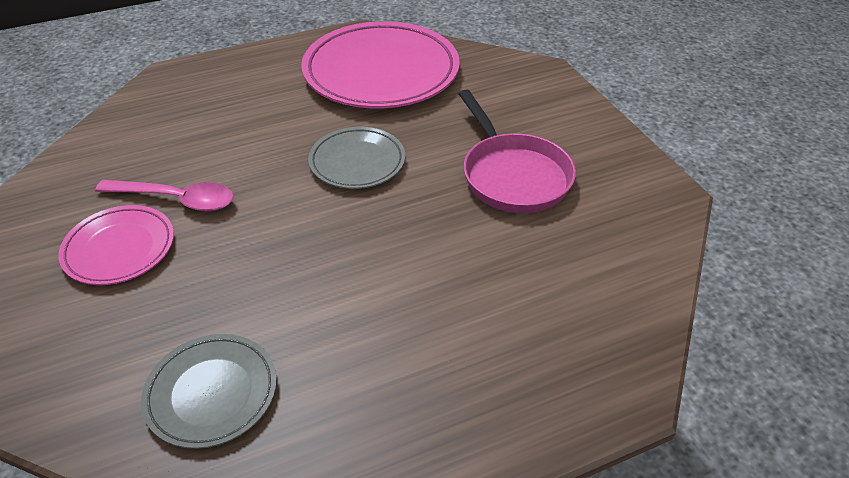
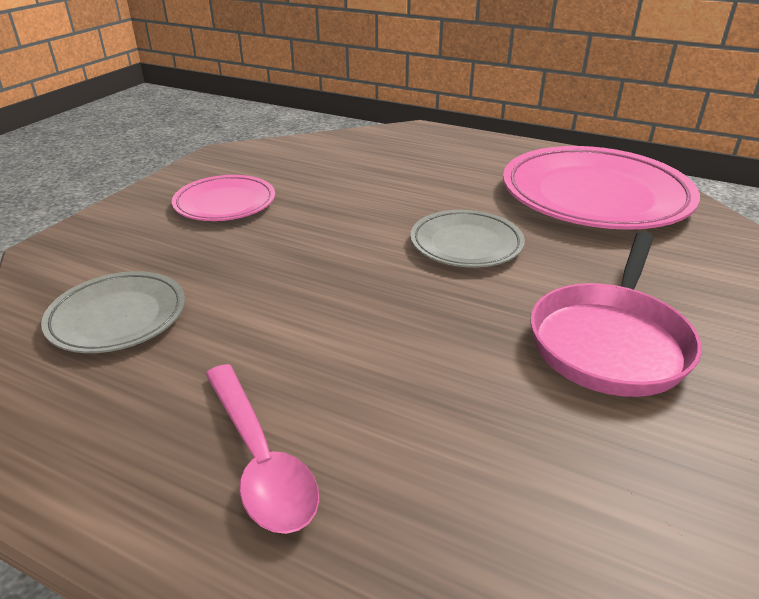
camera: 50 degrees right, 10 degrees down
pink spoon [95,180,234,211] -> pink spoon moved to [206,364,319,534]

